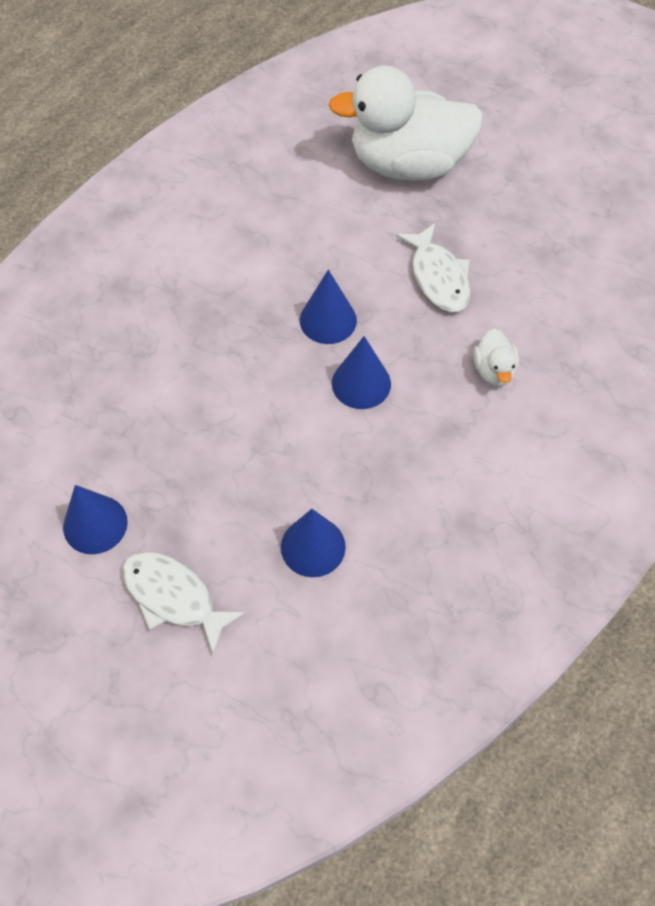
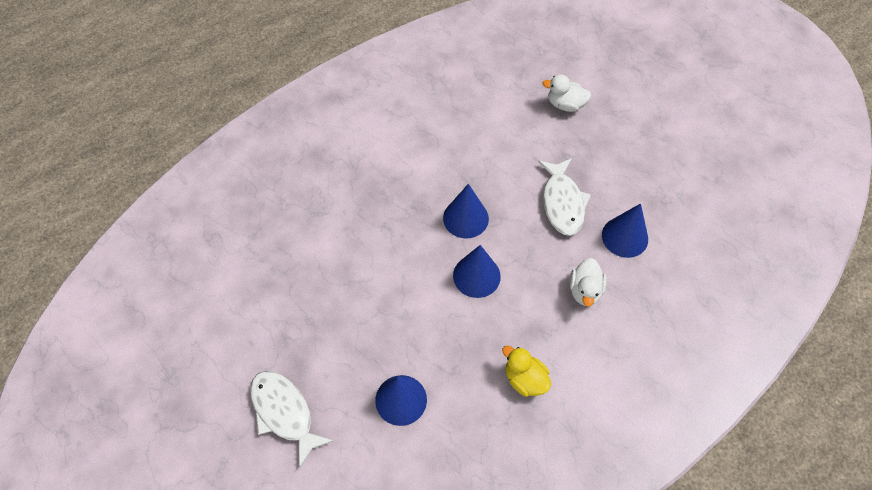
camera: 15 degrees right, 0 degrees up
blue cone [63,485,128,554] -> blue cone moved to [602,203,648,258]
white duck [328,66,484,181] -> white duck [543,75,591,112], size x0.41
none -> yellow duck [502,346,551,397]

